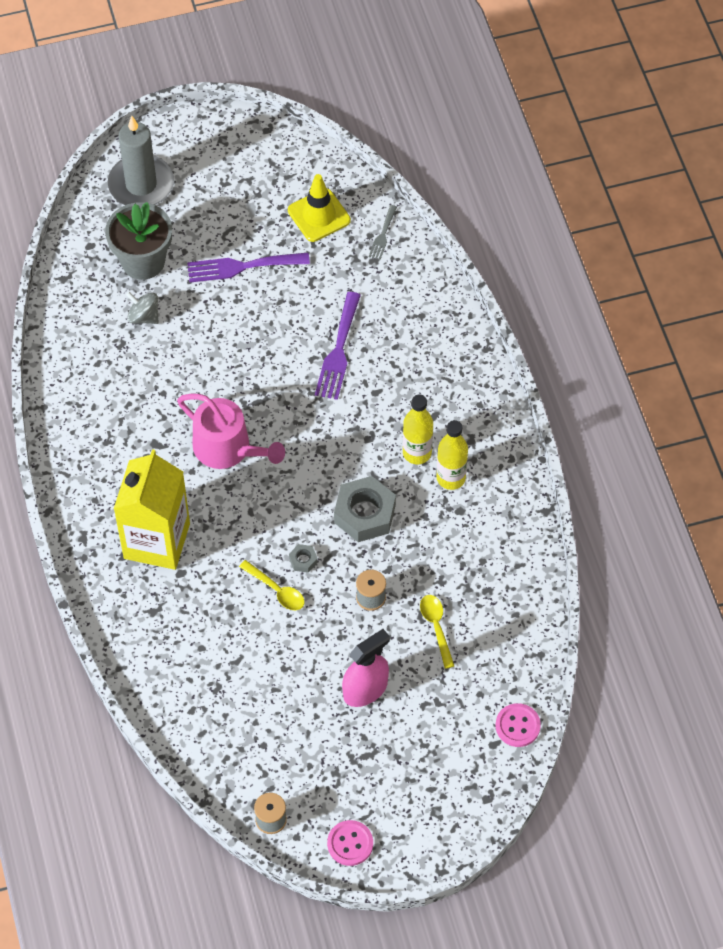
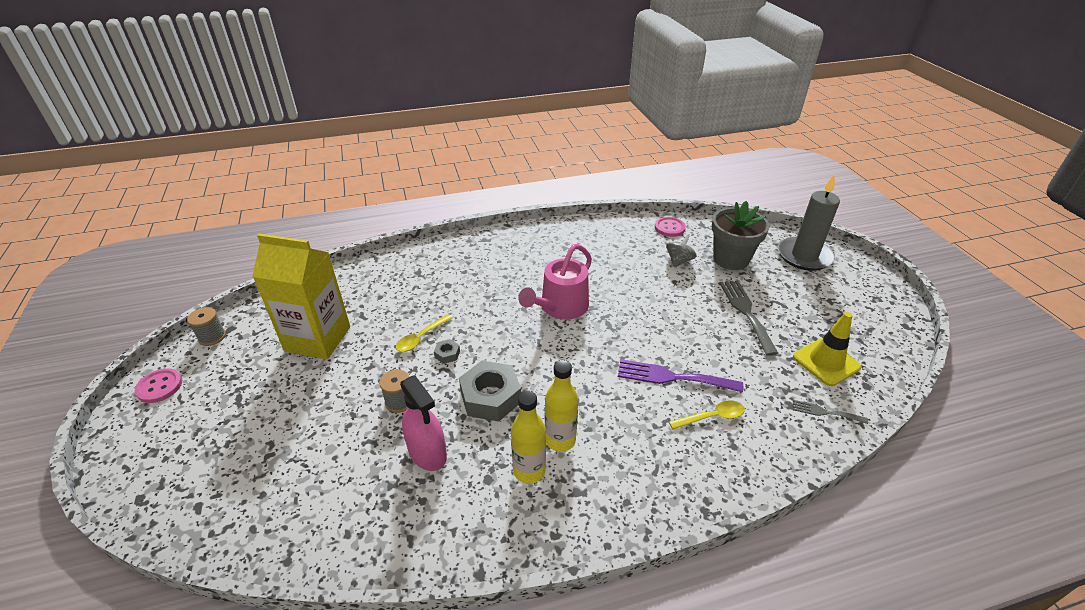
camera: 90 degrees right, 20 degrees down
yellow carton [114,449,190,570] -> yellow carton moved to [252,234,350,359]
purple fork [187,253,310,282] -> grey fork [720,280,778,355]
pink spray bottle [342,629,390,707] -> pink spray bottle moved to [400,375,447,471]
yellow spoon [420,595,454,669] -> yellow spoon moved to [669,400,745,430]
pink button [496,703,541,747] -> pink button moved to [655,217,686,237]

